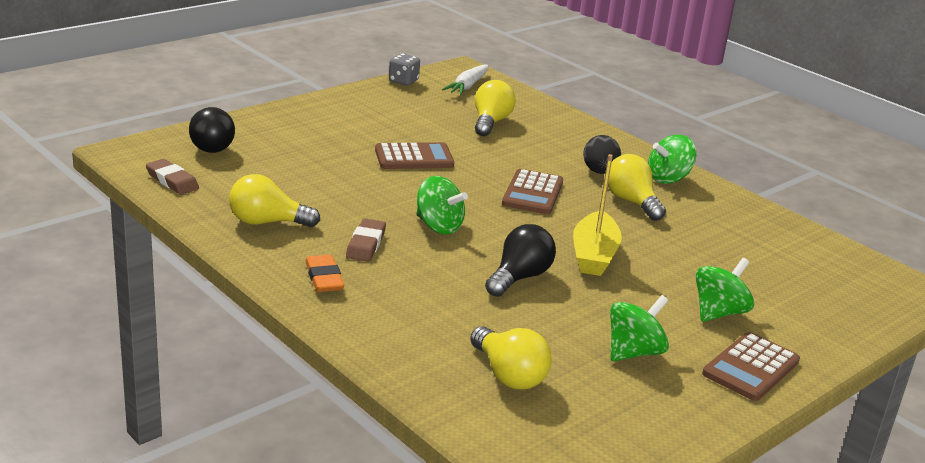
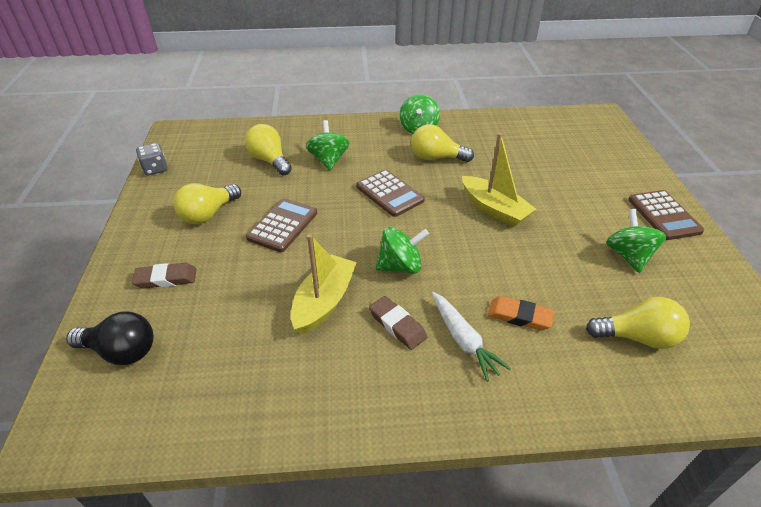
camera: 50 degrees left, 15 degrees up
brown eraser [146,159,199,195] -> brown eraser moved to [132,263,196,289]
yellow light bulb [229,174,320,227] -> yellow light bulb moved to [173,183,241,224]
orange eraser [305,255,344,292] -> orange eraser moved to [488,296,554,331]
white carrot [442,65,488,95] -> white carrot moved to [432,292,511,382]
black light bulb [485,224,556,297] -> none
black egg [583,135,621,174] -> none
green spinning top [696,258,754,322] -> green spinning top moved to [306,120,349,171]
none -> yellow boat [291,234,357,335]

